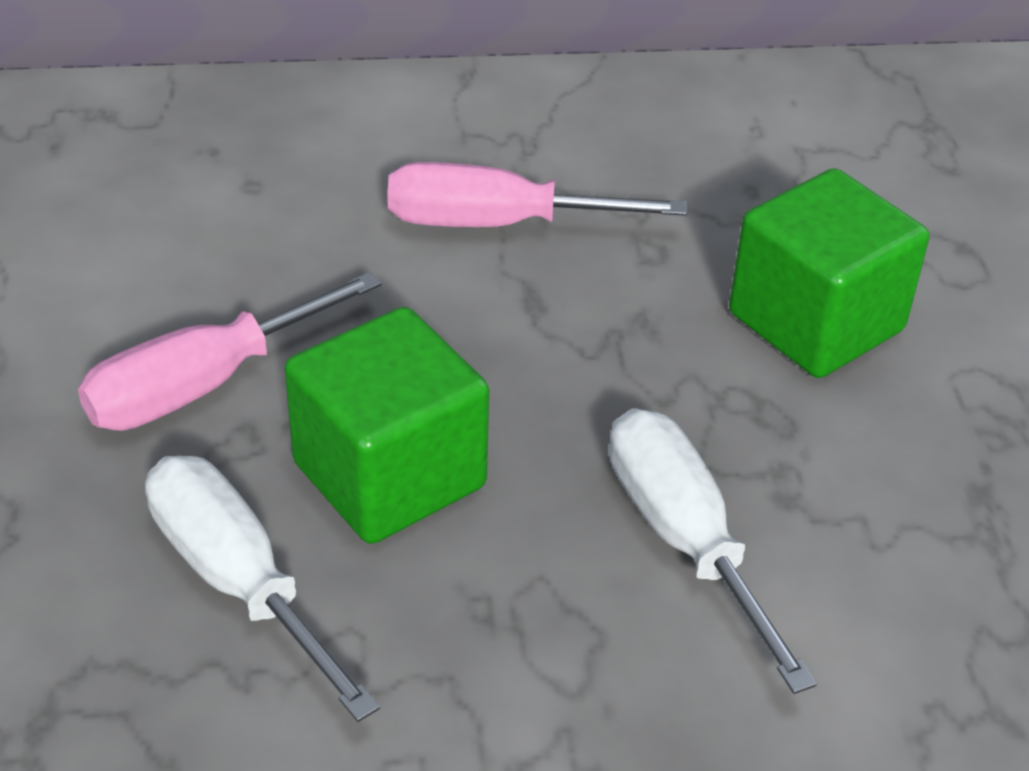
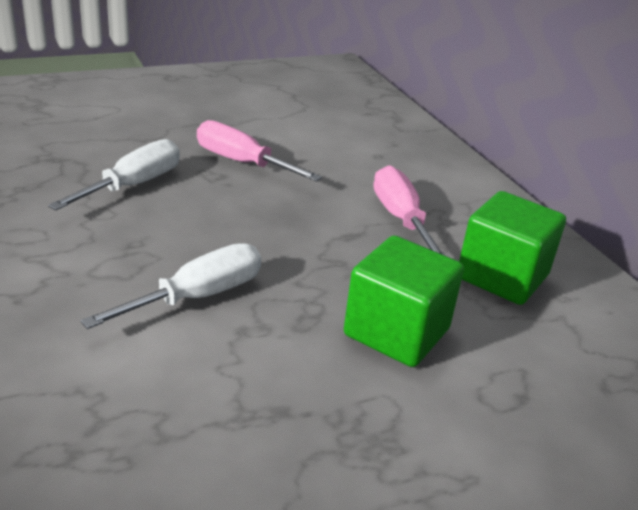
camera: 70 degrees right, 10 degrees down
green cube [284,307,489,544] -> green cube moved to [459,191,566,305]

